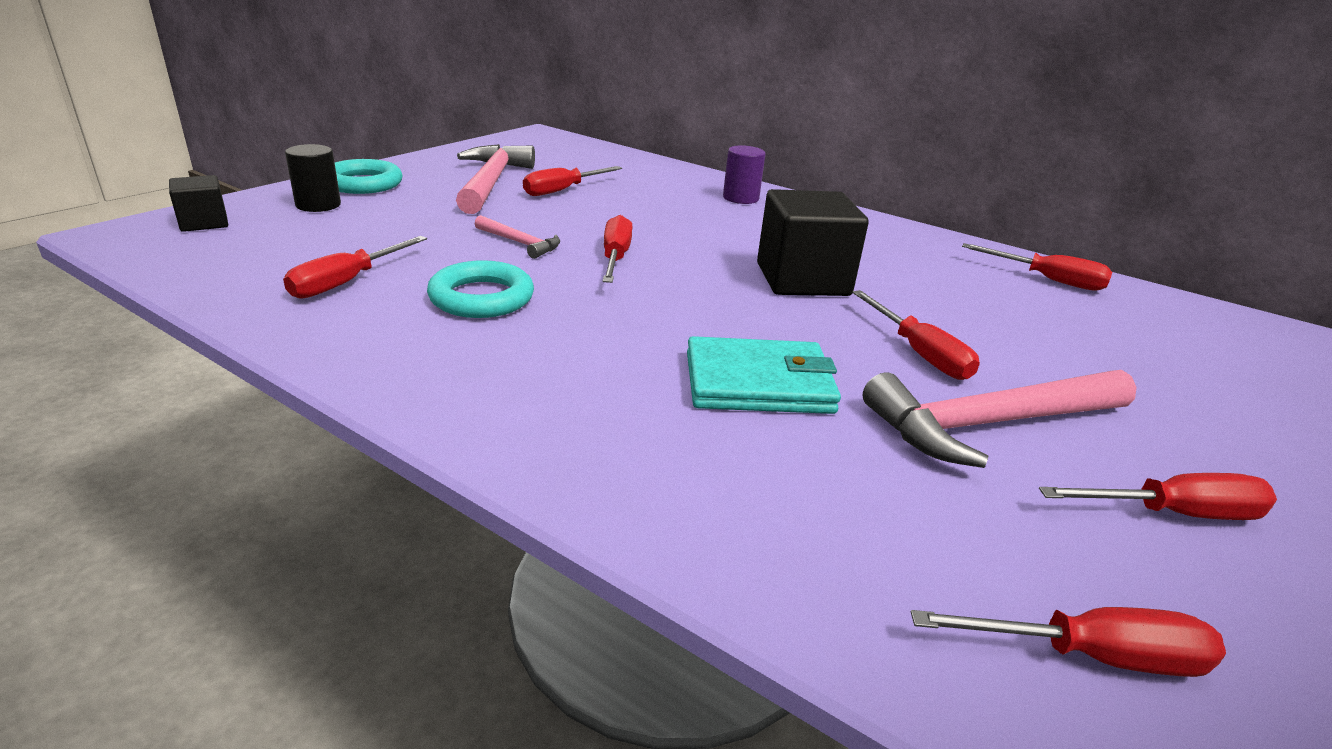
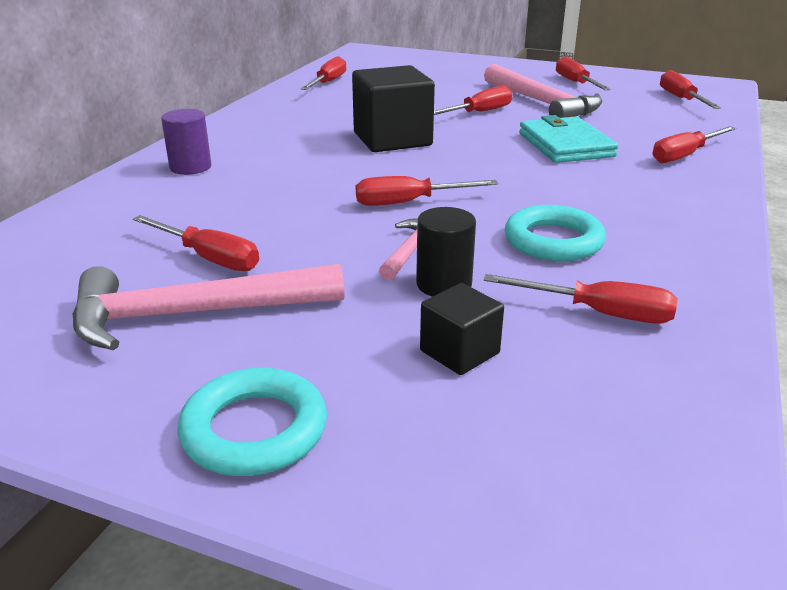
camera: 100 degrees left, 0 degrees up
black cube [169,175,228,232] -> black cube moved to [420,283,504,375]
black cylinder [285,144,341,212] -> black cylinder moved to [416,207,476,297]
none -> red screwdriver [653,126,736,163]

